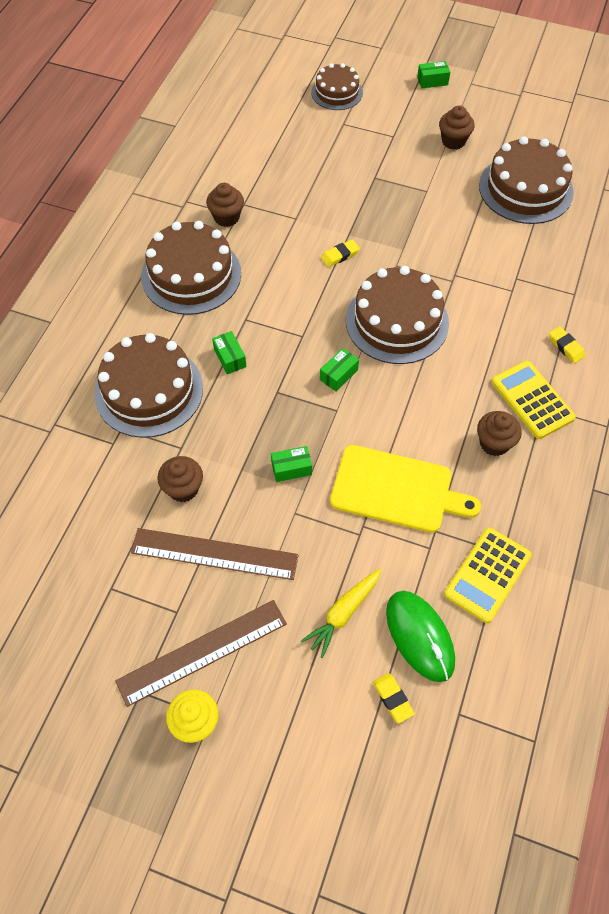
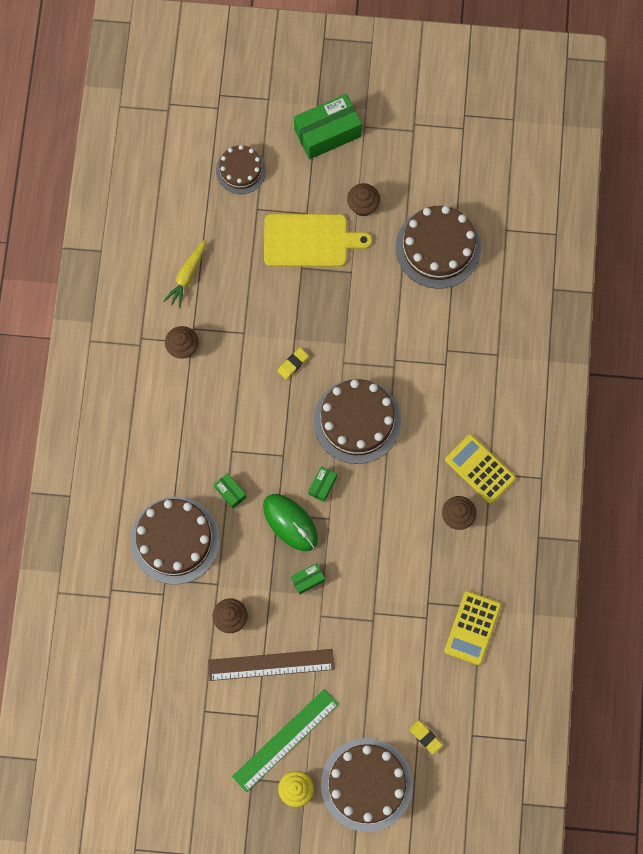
camera: 15 degrees left, 15 degrees up
brown ruler [115,600,287,707] -> green ruler [232,689,339,792]
brown cake [141,221,241,315] -> brown cake moved to [321,738,413,832]
yellow carrot [301,568,382,658] -> yellow carrot moved to [163,240,206,308]
yellow cutting board [330,445,481,533] -> yellow cutting board moved to [264,214,372,267]
green mouse [386,591,455,682] -> green mouse moved to [263,494,318,551]
green box [417,61,450,89] -> green box [294,94,362,159], size x2.13
yellow eraser [549,326,585,363] -> none

